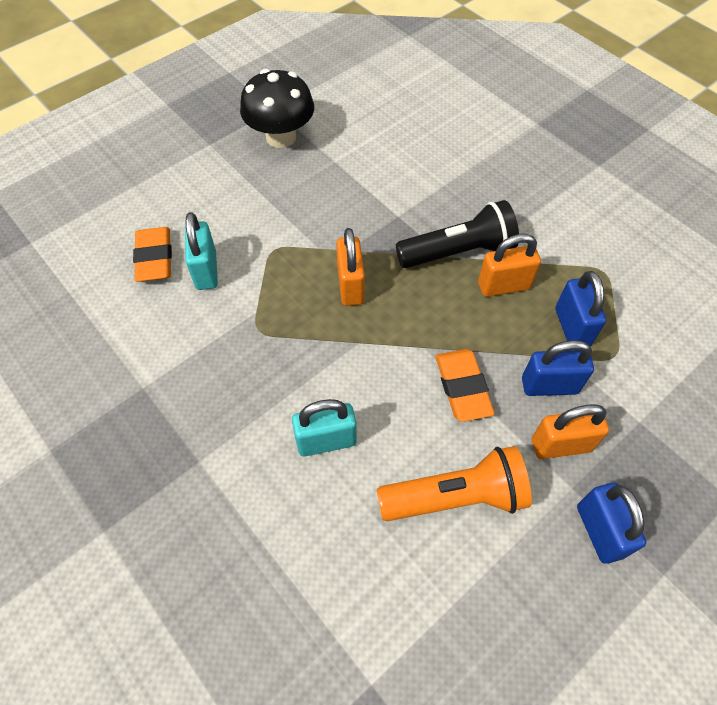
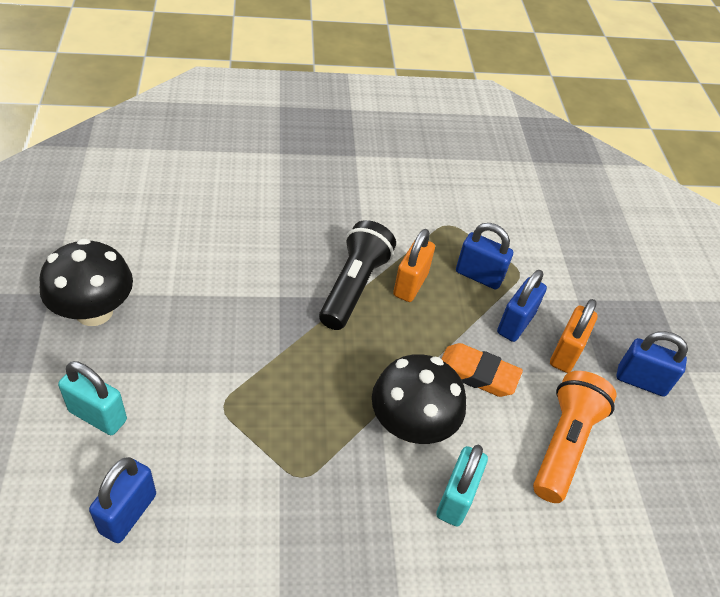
camera: 60 degrees left, 10 degrees down
orange eraser [133,227,172,282] -> blue padlock [89,457,156,543]
turquoise padlock [185,212,218,290] -> turquoise padlock moved to [58,361,127,435]
orange padlock [336,228,365,306] -> none
none -> black mushroom [372,354,466,444]

